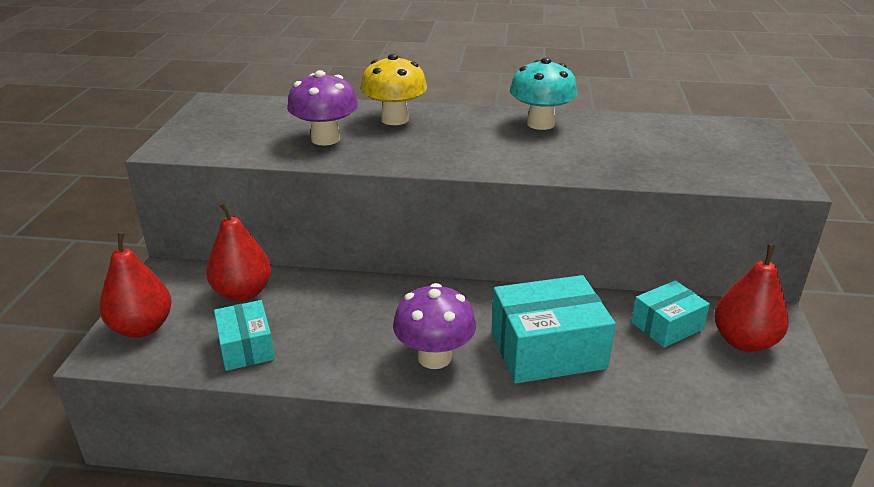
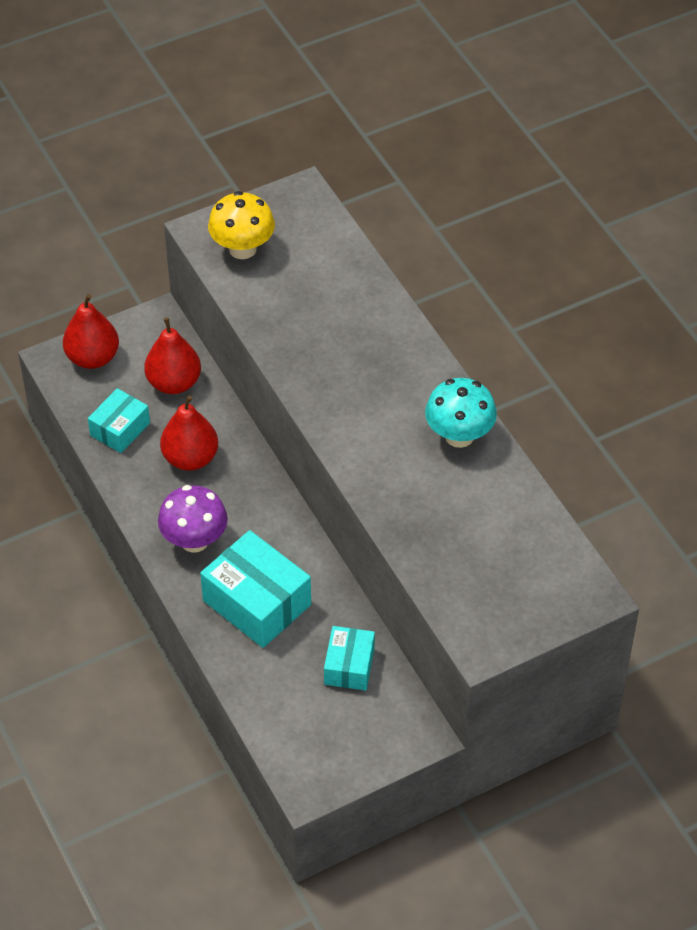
camera: 55 degrees right, 20 degrees up
purple mushroom [287,70,358,146] -> none
yellow mushroom [361,54,427,125] -> yellow mushroom moved to [208,191,275,259]
turquoise box [631,281,710,348] -> turquoise box turned 75 degrees clockwise [324,626,375,691]
red pear [714,244,789,352] -> red pear moved to [160,395,218,471]

